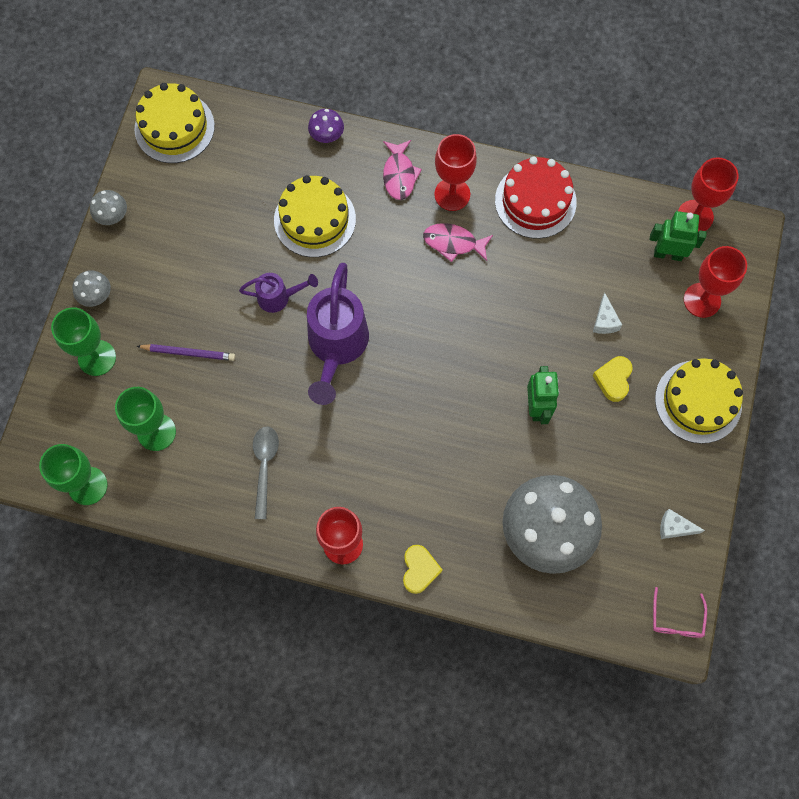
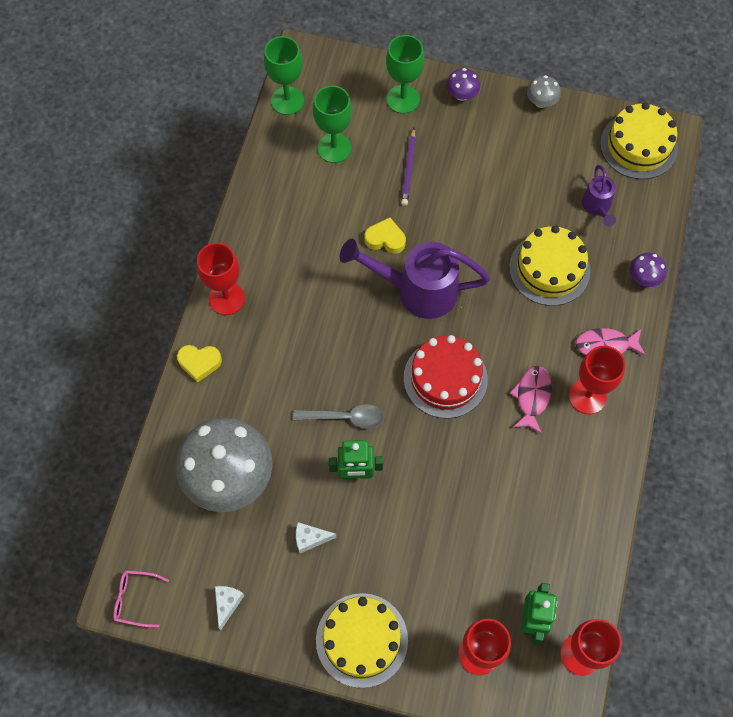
camera: 90 degrees right, 5 degrees down
grey mushroom [72,270,111,307] -> purple mushroom [446,68,480,101]
purple watering can [239,273,318,313] -> purple watering can moved to [582,165,616,227]
grey spoon [253,427,279,519] -> grey spoon moved to [293,404,384,428]
red cake [495,157,577,239] -> red cake moved to [404,335,488,418]
yellow heart [592,356,633,402] -> yellow heart moved to [364,217,406,254]
white cheese [593,293,622,334] -> white cheese moved to [296,522,336,553]

